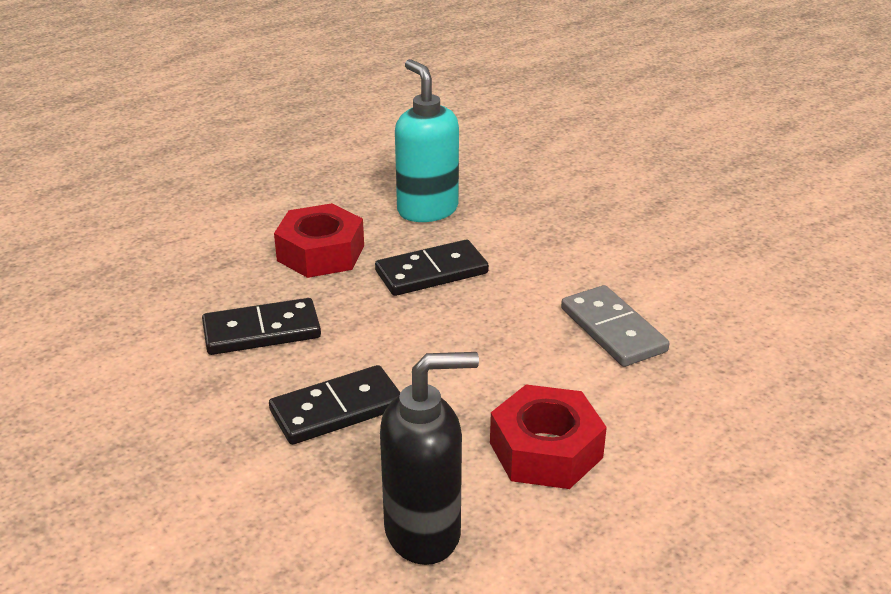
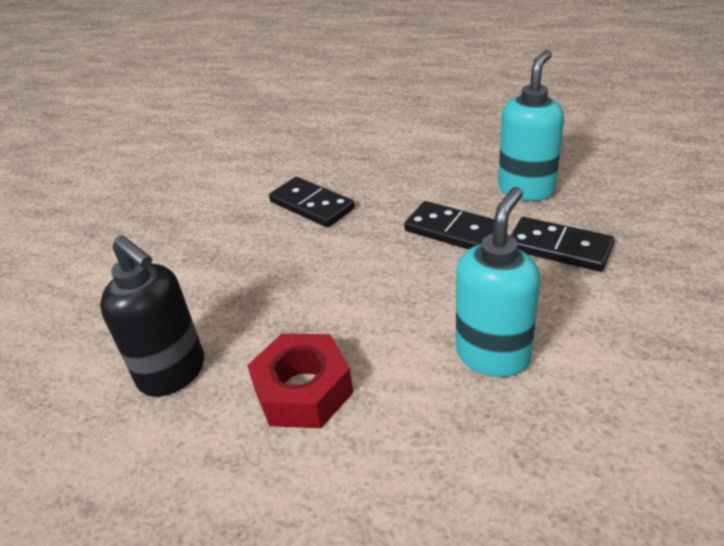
camera: 60 degrees right, 5 degrees up
black domino [269,365,400,445] -> black domino moved to [511,217,614,272]
red nut [274,203,364,278] -> none
grey domino [561,285,669,367] -> turquoise soap dispenser [456,187,540,377]

